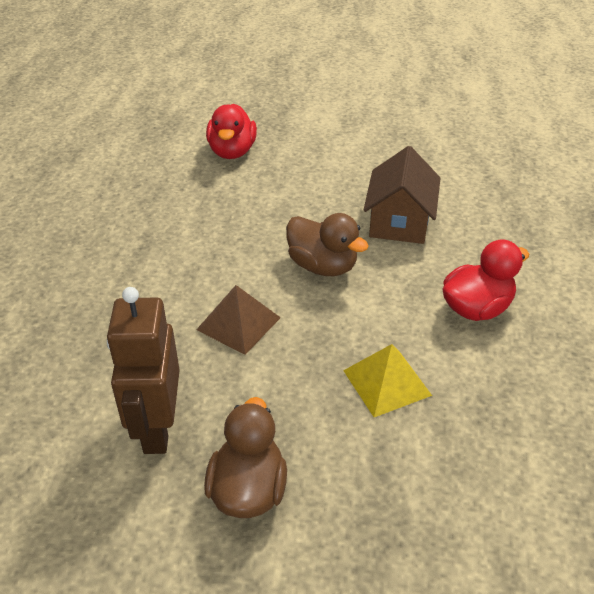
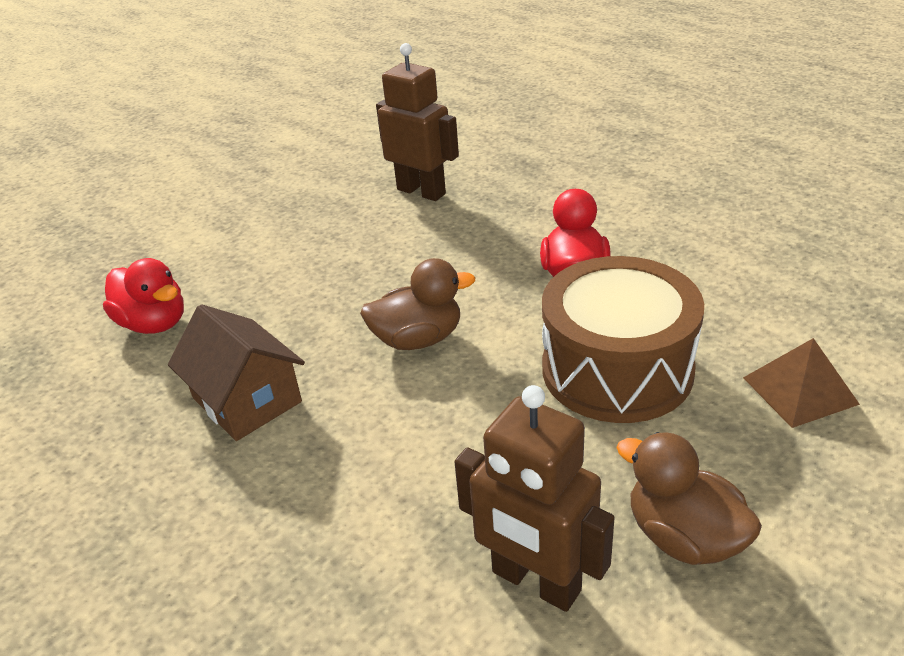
camera: 50 degrees left, 5 degrees down
brown pyramid [196,285,281,355] -> brown pyramid moved to [743,338,860,428]
yellow pyramid [343,344,432,417] -> brown drum [542,256,704,423]
brown house [364,146,440,244] -> brown house moved to [168,304,305,441]
none -> brown robot [376,43,459,201]

